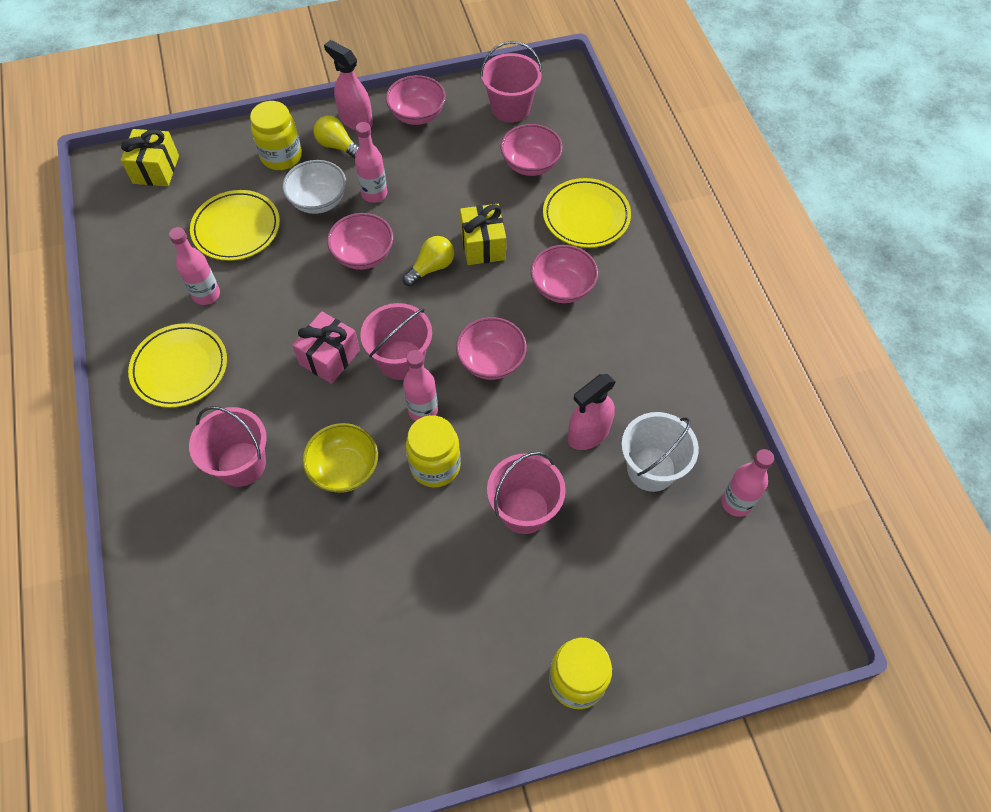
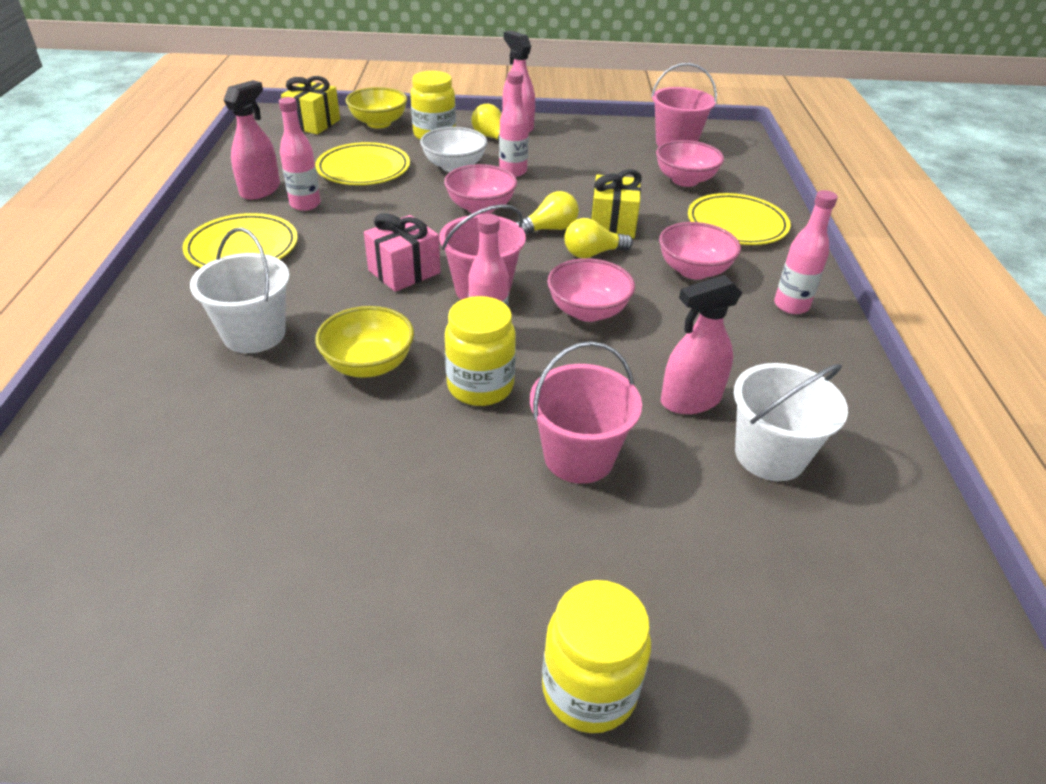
camera: 15 degrees right, 20 degrees down
pink bucket [189,406,267,487] -> white bucket [190,228,290,353]
pink bowl [386,75,446,125] -> none
pink bottle [721,449,774,517] -> pink bottle moved to [774,190,838,314]
none -> pink spray bottle [224,80,280,200]
none -> yellow bowl [345,87,407,128]
none -> yellow light bulb [564,218,633,258]

